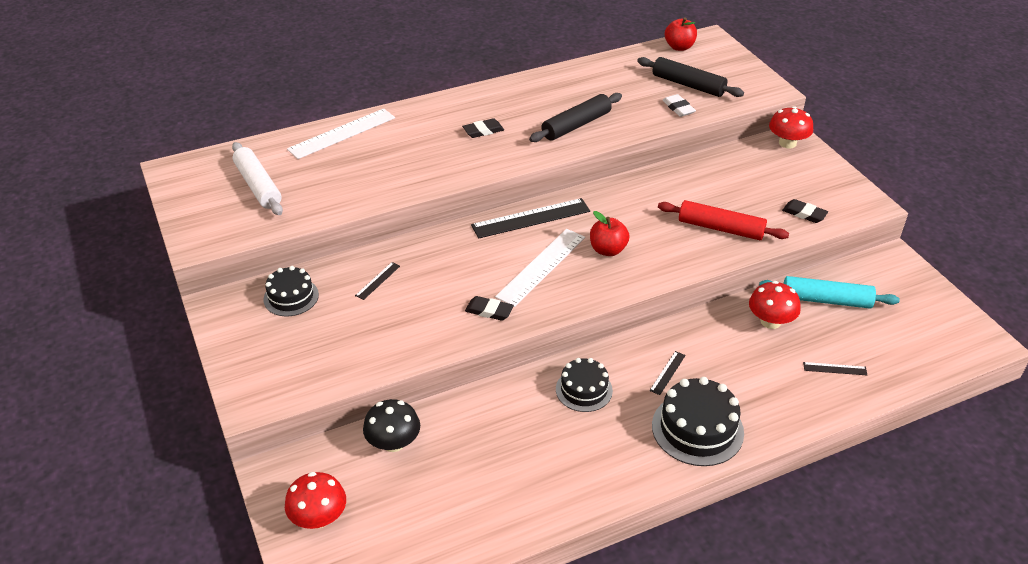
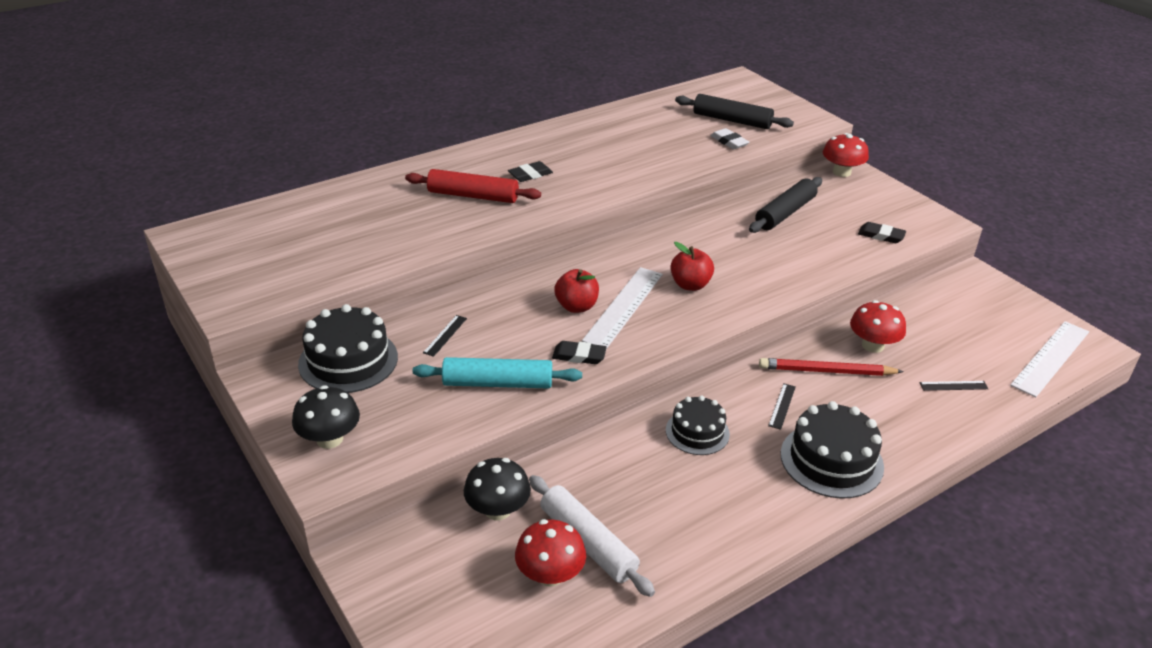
camera: 10 degrees left, 5 degrees down
white rolling pin [232,142,283,215] -> white rolling pin moved to [529,475,655,597]
black cake [263,266,319,316] -> black cake [298,304,398,393], size x1.55
red mushroom [285,472,346,529] -> red mushroom moved to [515,519,586,587]
white ruler [287,108,395,159] -> white ruler moved to [1010,321,1089,397]
black ruler [471,198,590,239] -> none
black rolling pin [529,93,622,142] -> black rolling pin moved to [749,177,822,233]
red rolling pin [658,200,789,240] -> red rolling pin moved to [405,169,541,203]
red apple [665,17,697,51] -> red apple moved to [554,269,599,313]
turquoise rolling pin [759,276,900,309] -> turquoise rolling pin moved to [413,357,582,389]
none -> black mushroom [292,385,360,449]
none -> red pencil [759,358,904,376]

